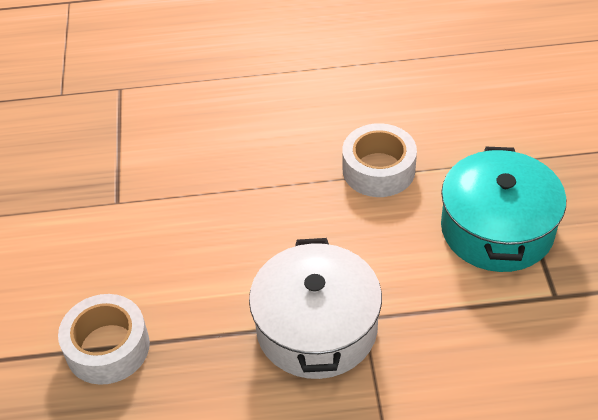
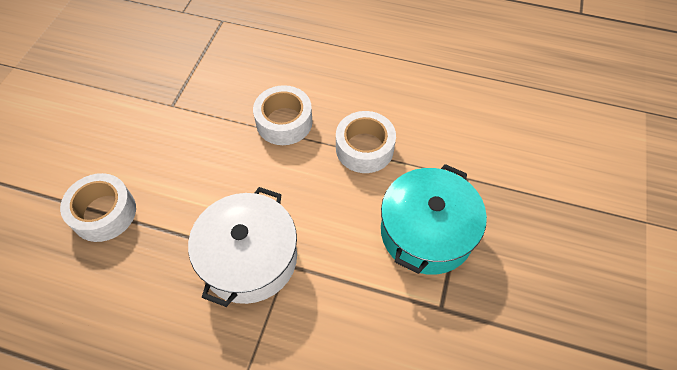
camera: 20 degrees right, 10 degrees up
none -> white tape [253,85,313,145]

